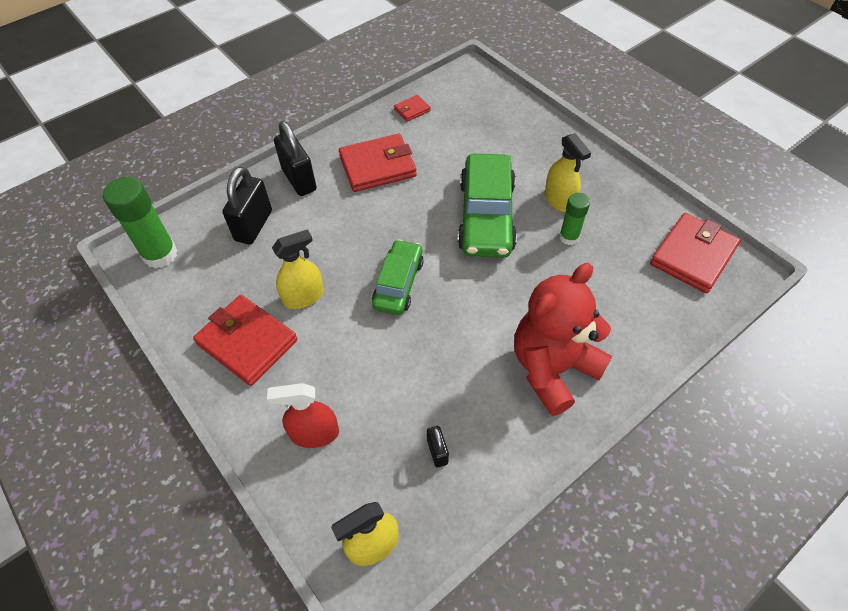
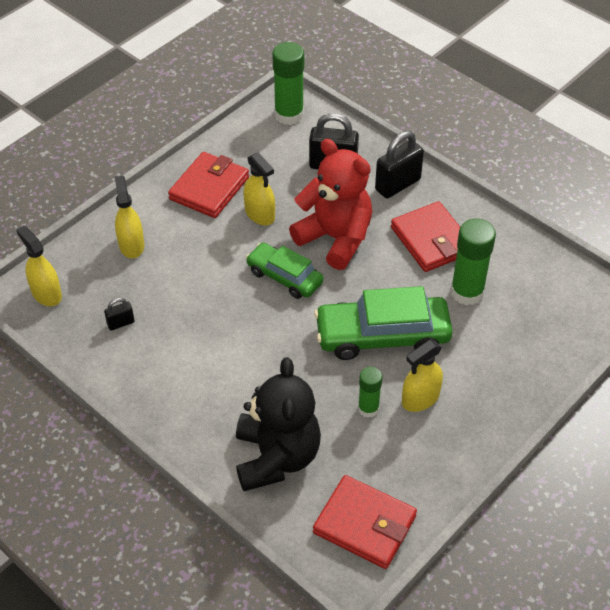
camera: 80 degrees right, 5 degrees down
red spray bottle [267,383,339,448] -> yellow spray bottle [115,175,144,258]
green car [372,239,424,315] -> green car turned 150 degrees counterclockwise [246,243,324,299]
red wallet [394,95,431,122] -> none
red teddy bear [514,263,612,416] -> red teddy bear moved to [289,139,372,270]
none -> black teddy bear [236,357,321,491]
none -> green glue stick [450,218,496,306]

